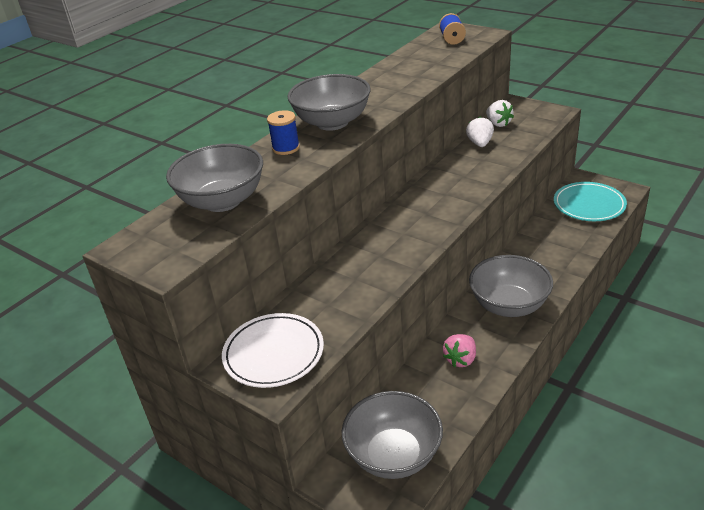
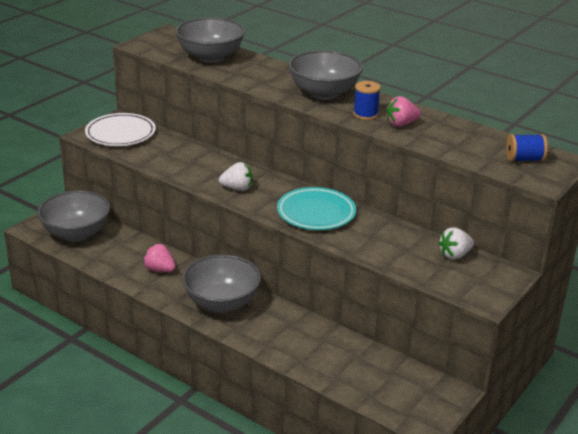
camera: 85 degrees right, 5 degrees down
blue spool [267,110,300,155] -> blue spool moved to [353,81,381,120]
white strawberry [466,117,494,147] -> white strawberry moved to [219,162,253,191]
turquoise plate [554,182,627,221] -> turquoise plate moved to [277,187,356,230]
none -> pink strawberry [386,96,421,127]

